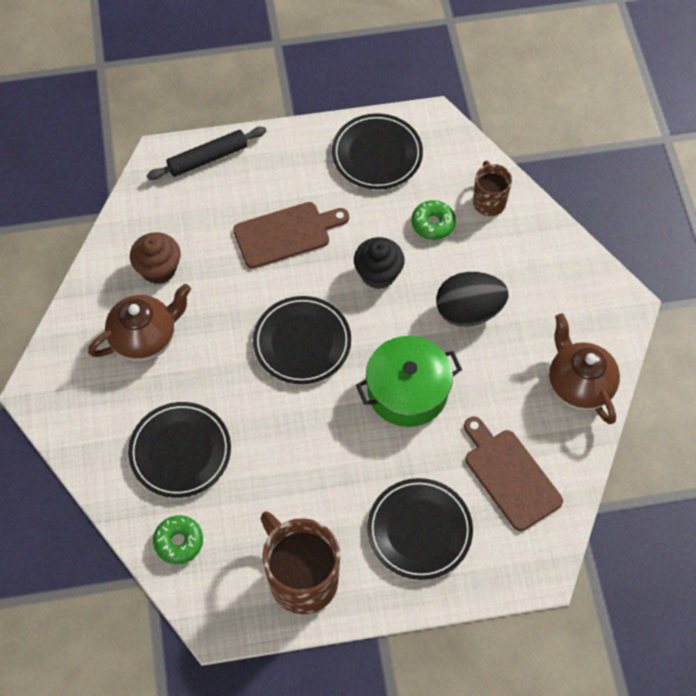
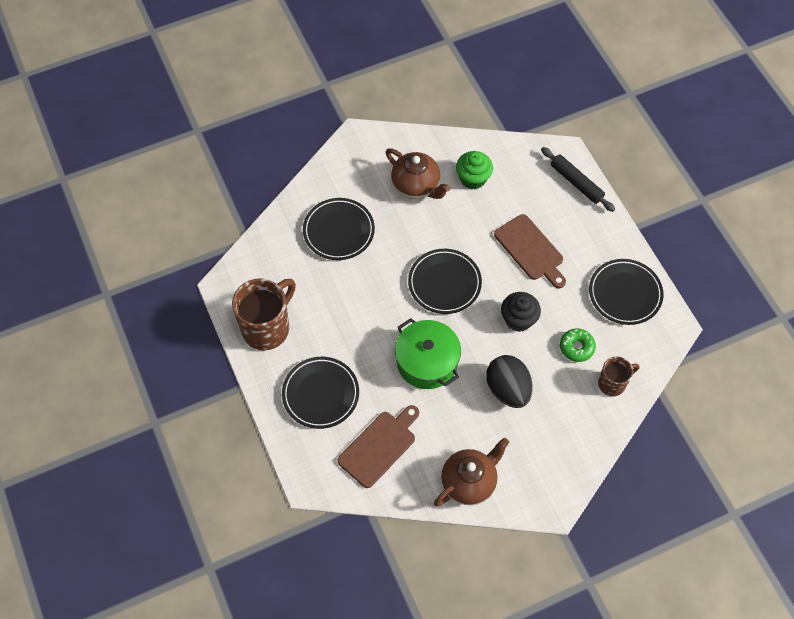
camera: 75 degrees right, 0 degrees up
brown cupcake [130,232,181,284] -> green cupcake [456,151,493,189]
green donut [153,515,203,564] -> none

